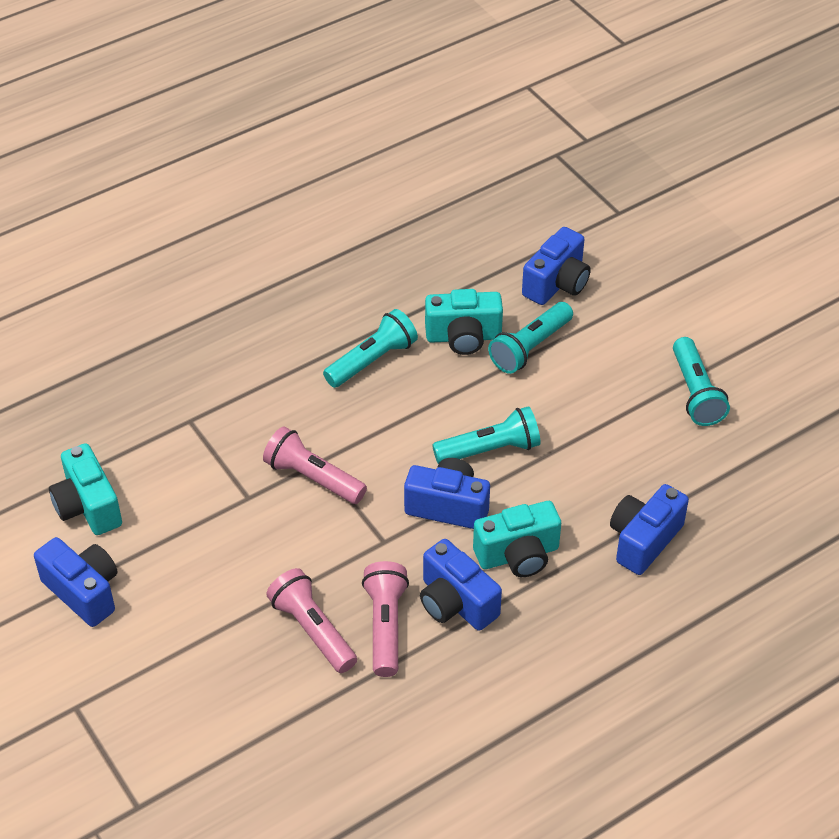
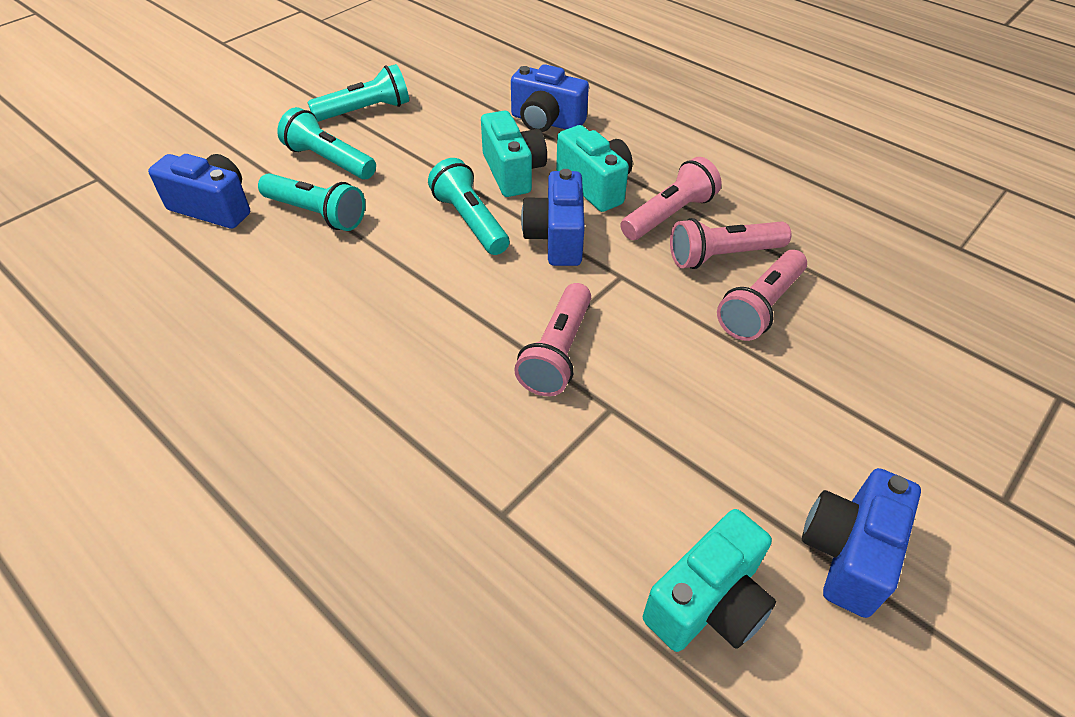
camera: 105 degrees left, 0 degrees up
turquoise flashlight [323,309,418,388] -> turquoise flashlight moved to [277,107,376,179]
blue camera [420,539,502,631] -> pink flashlight [620,157,722,240]
turquoise camera [425,289,503,355] -> turquoise camera moved to [481,111,547,197]

